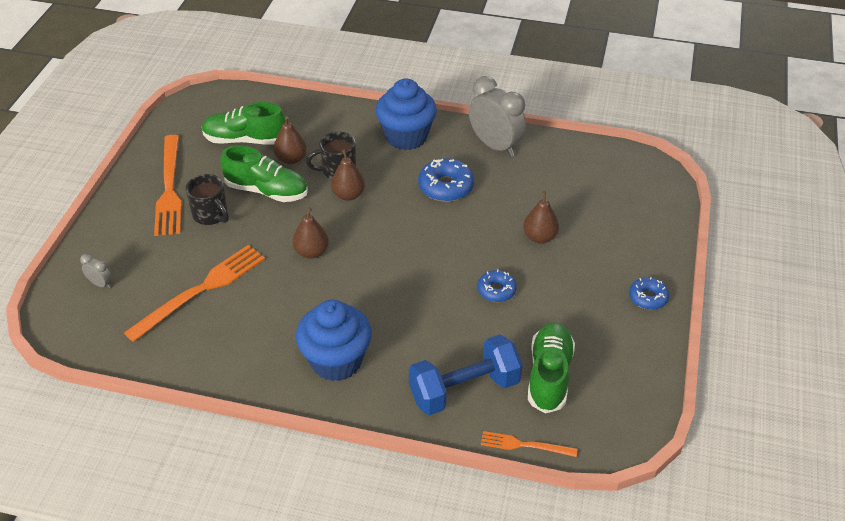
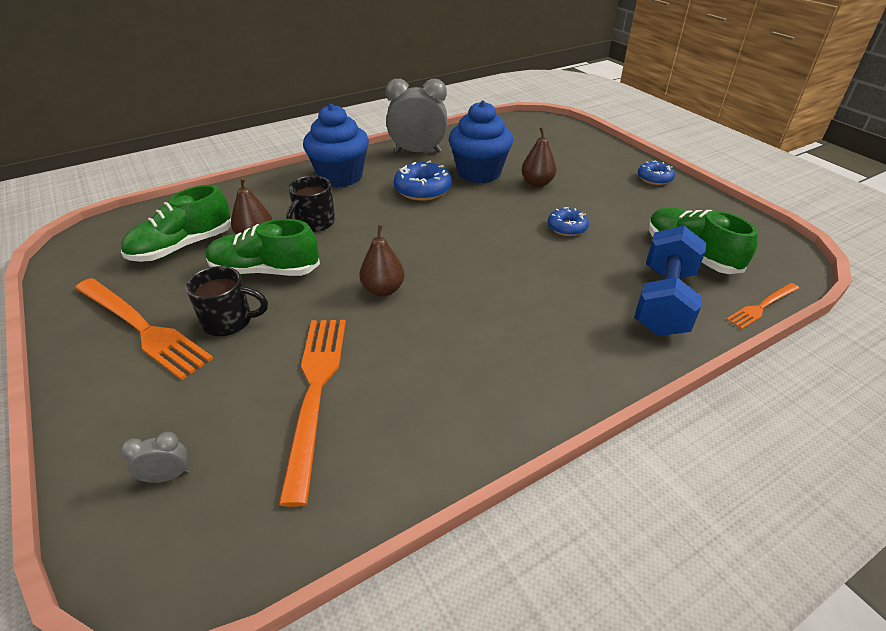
camera: 45 degrees left, 5 degrees down
green shoe [220,145,308,202] -> green shoe turned 150 degrees counterclockwise [206,219,320,276]
blue cupcake [296,300,372,381] -> blue cupcake moved to [449,101,513,183]
brown pear [331,149,365,201] -> none

